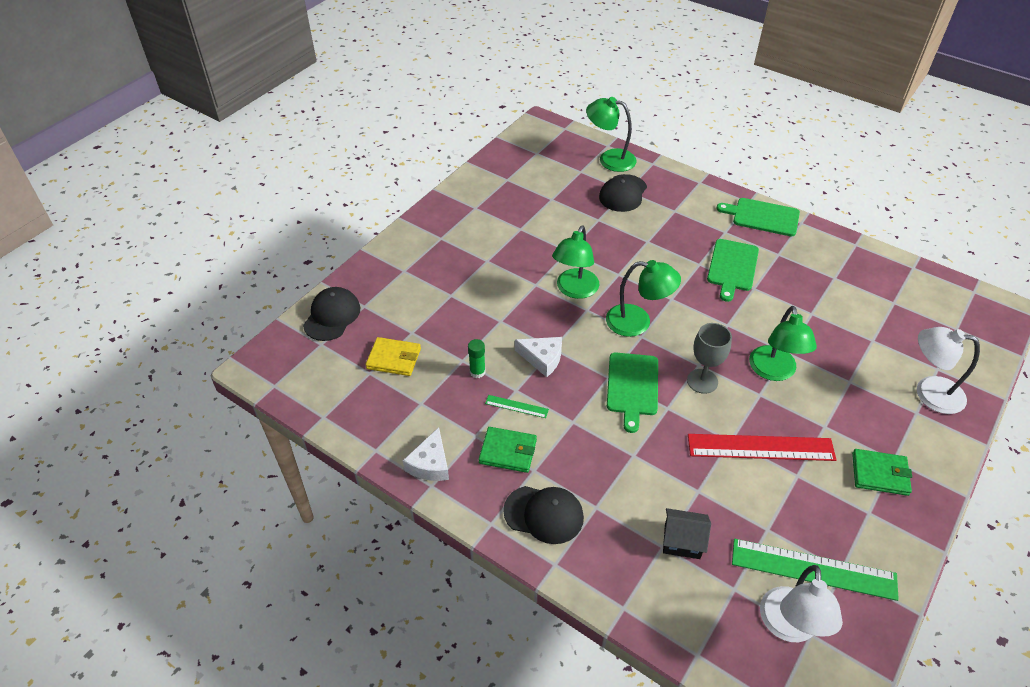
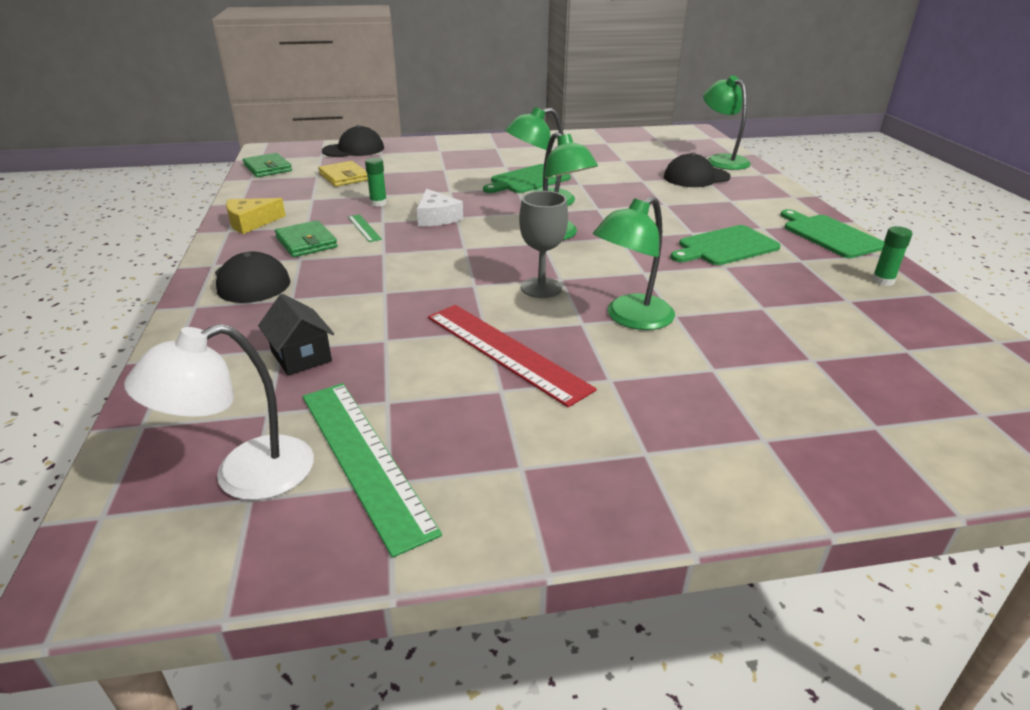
camera: 45 degrees right, 15 degrees down
white cheese [403,427,449,481] -> yellow cheese [226,198,286,234]
green cutting board [607,353,658,433] -> green cutting board moved to [483,164,571,193]
green wallet [852,449,912,496] -> green wallet moved to [243,153,292,177]
white lamp [917,327,980,414] -> none
none -> green glue stick [872,226,913,286]

